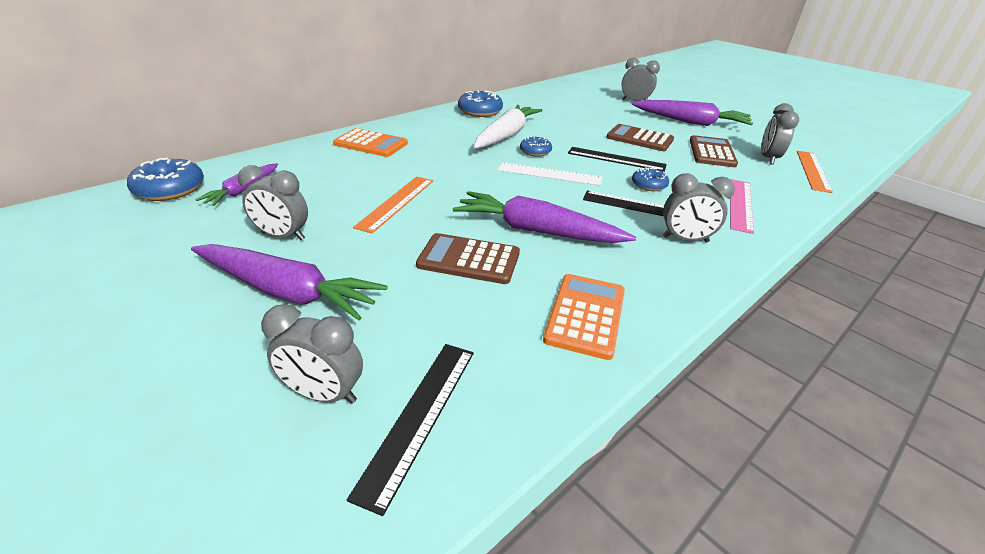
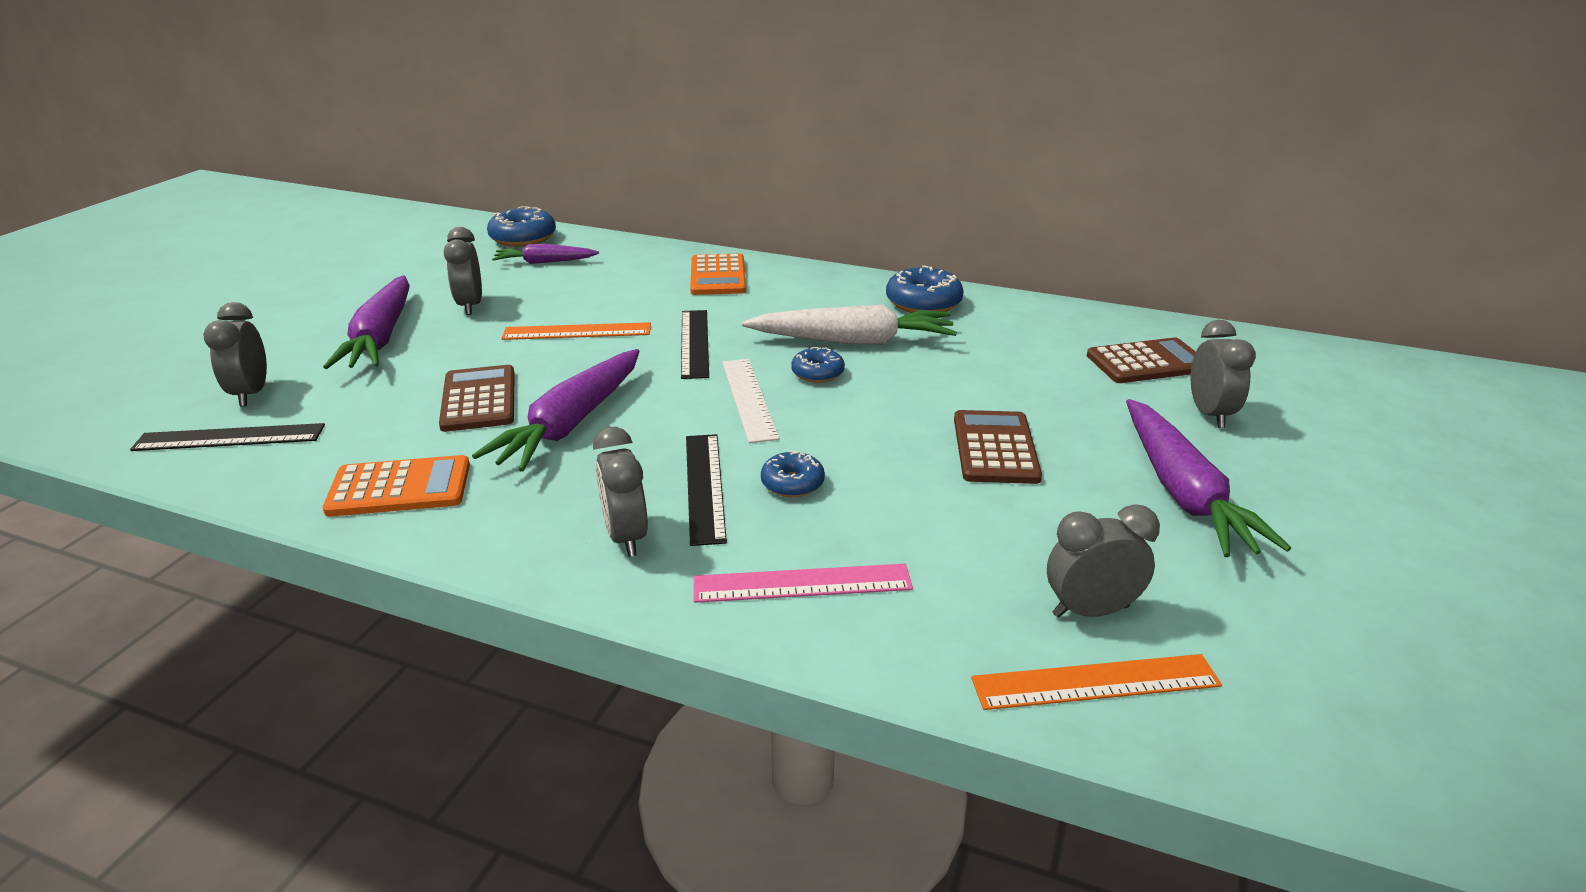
camera: 65 degrees right, 5 degrees down
purple carrot [453,191,636,243] -> purple carrot turned 150 degrees counterclockwise [472,349,639,472]
black ruler [568,147,667,172] -> black ruler moved to [681,310,709,379]
brown calculator [690,135,738,167] -> brown calculator moved to [1087,338,1196,383]

